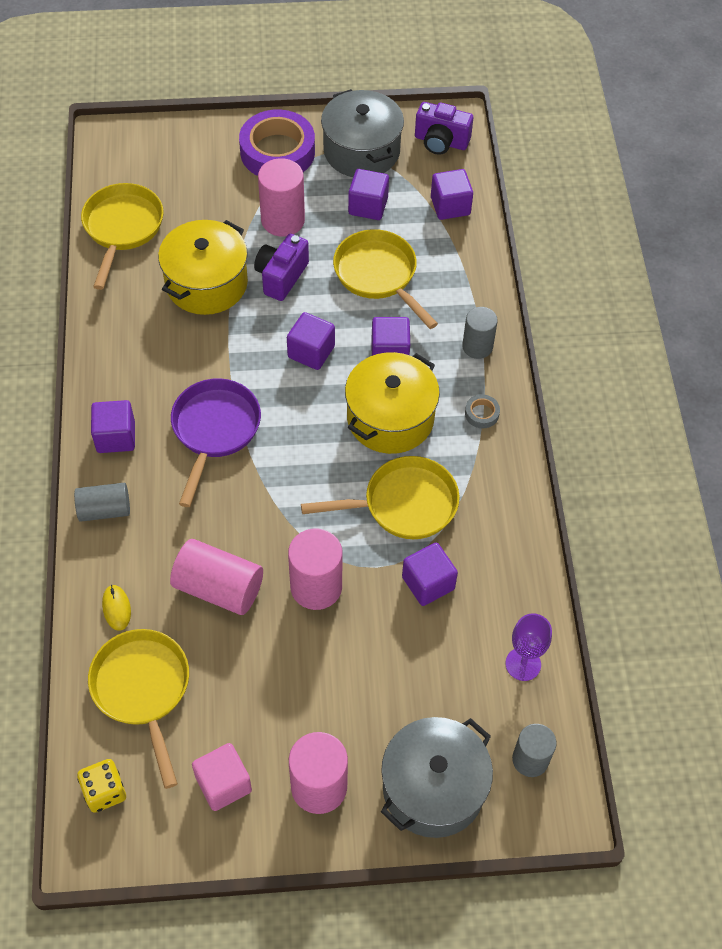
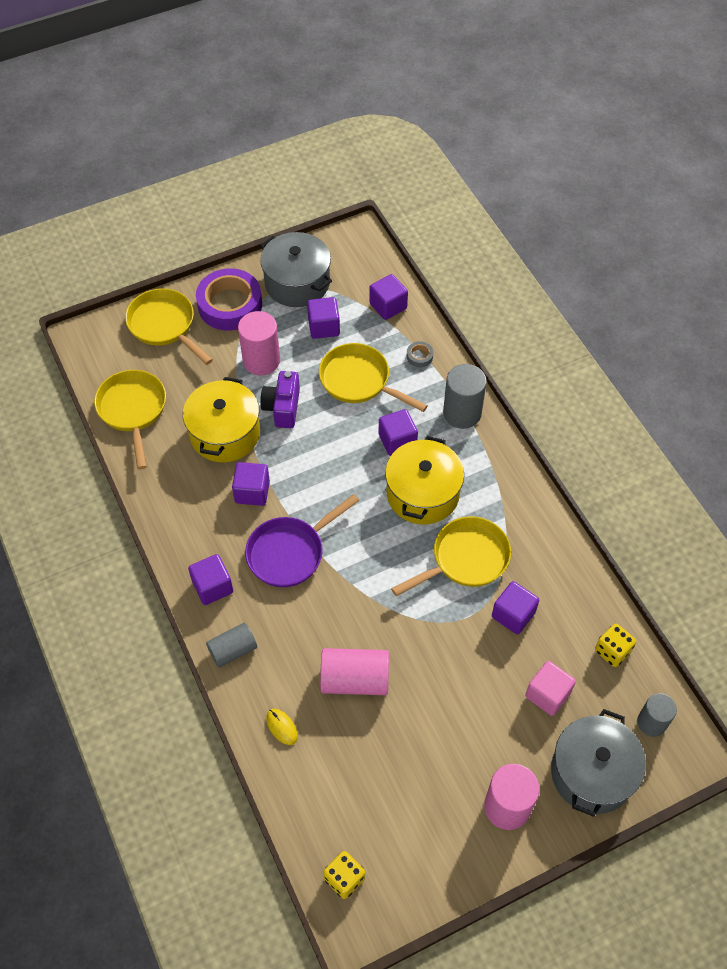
camera: 20 degrees left, 0 degrees up
yellow pan [88,629,189,789] -> yellow pan moved to [125,288,213,365]
purple pan [171,378,261,507] -> purple pan turned 120 degrees counterclockwise [245,494,359,587]
pink cube [192,743,252,811] -> pink cube moved to [525,661,576,716]
purple cube [287,312,335,370] -> purple cube moved to [232,462,270,506]
pink cylinder [288,529,343,610] -> none
purple camera [415,102,473,155] -> none
grey cylinder [462,307,498,359] -> grey cylinder [443,364,487,429], size x1.51
grey tape [465,394,500,428] -> grey tape moved to [407,341,434,367]
purple goblet [506,613,552,681] -> yellow dice [595,624,636,667]

